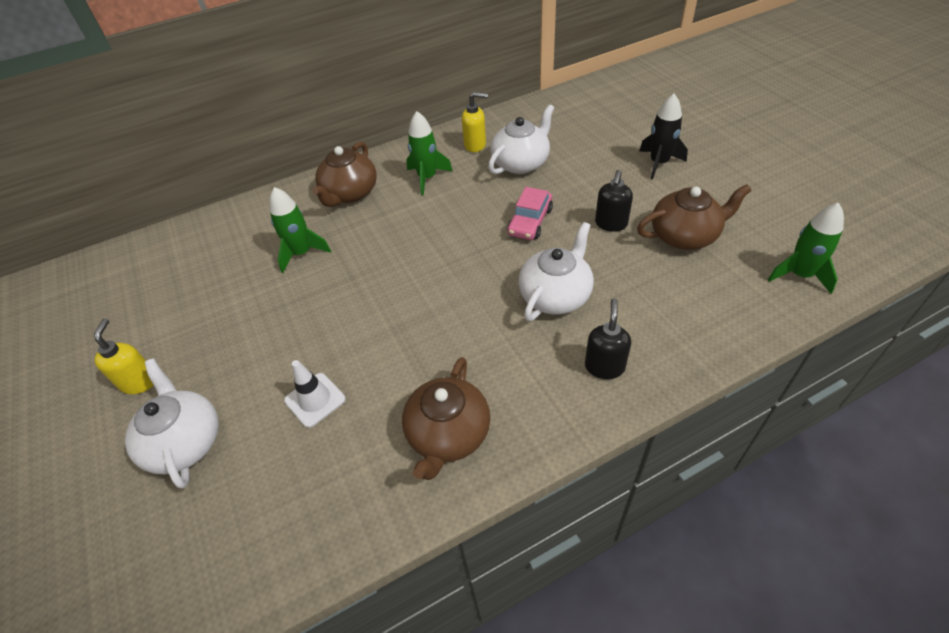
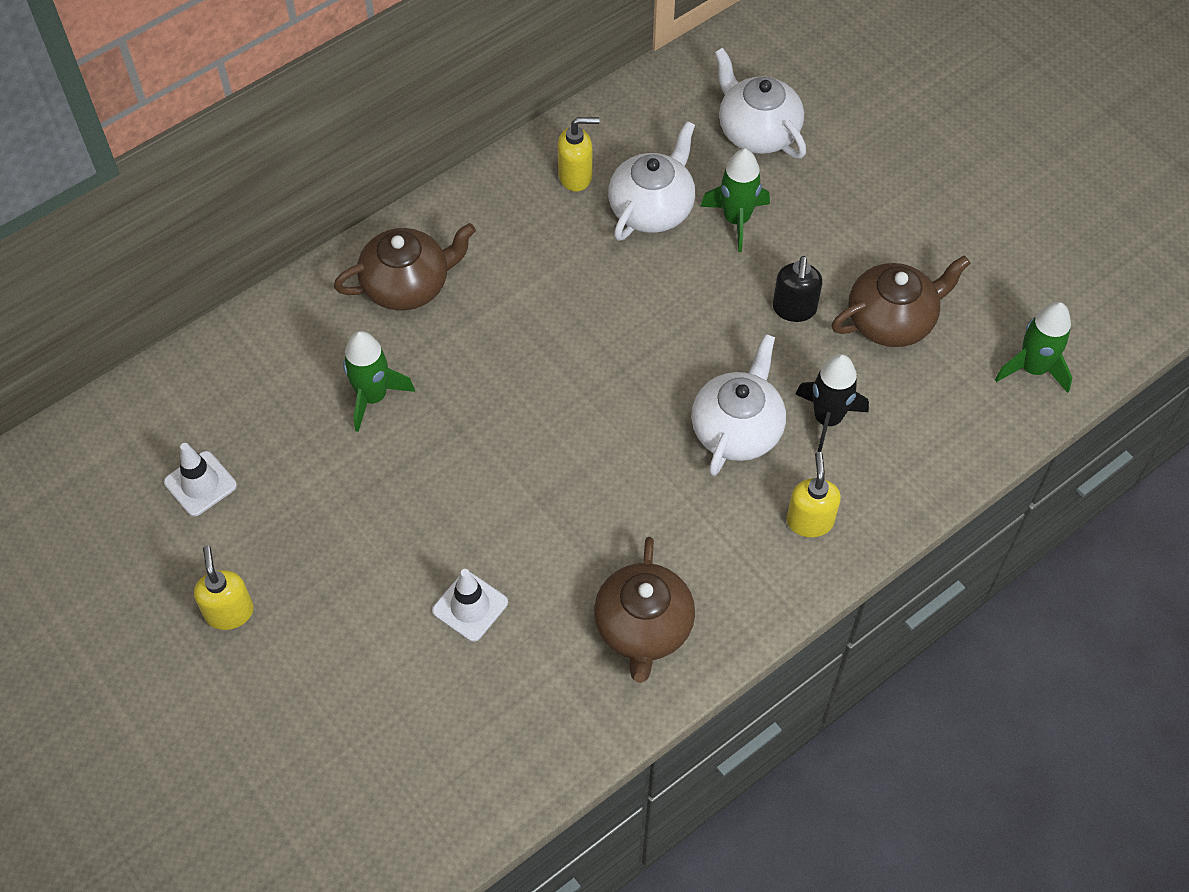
camera: 15 degrees left, 10 degrees up
white teapot [125,359,219,489] -> white teapot moved to [714,48,806,158]
brown teapot [312,142,377,207] -> brown teapot turned 120 degrees counterclockwise [334,223,476,311]
green rocket [406,111,453,195] -> green rocket moved to [700,149,770,252]
pink car [507,187,553,240] -> none
black soap dispenser [585,298,631,379] -> yellow soap dispenser [787,452,841,537]
black rocket [639,94,688,179] -> black rocket moved to [795,354,869,452]
none -> white traffic cone [164,443,237,517]

